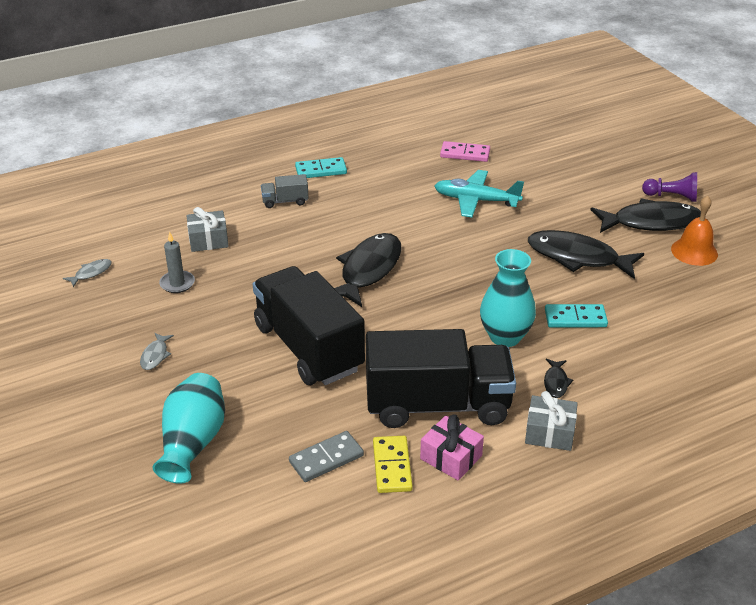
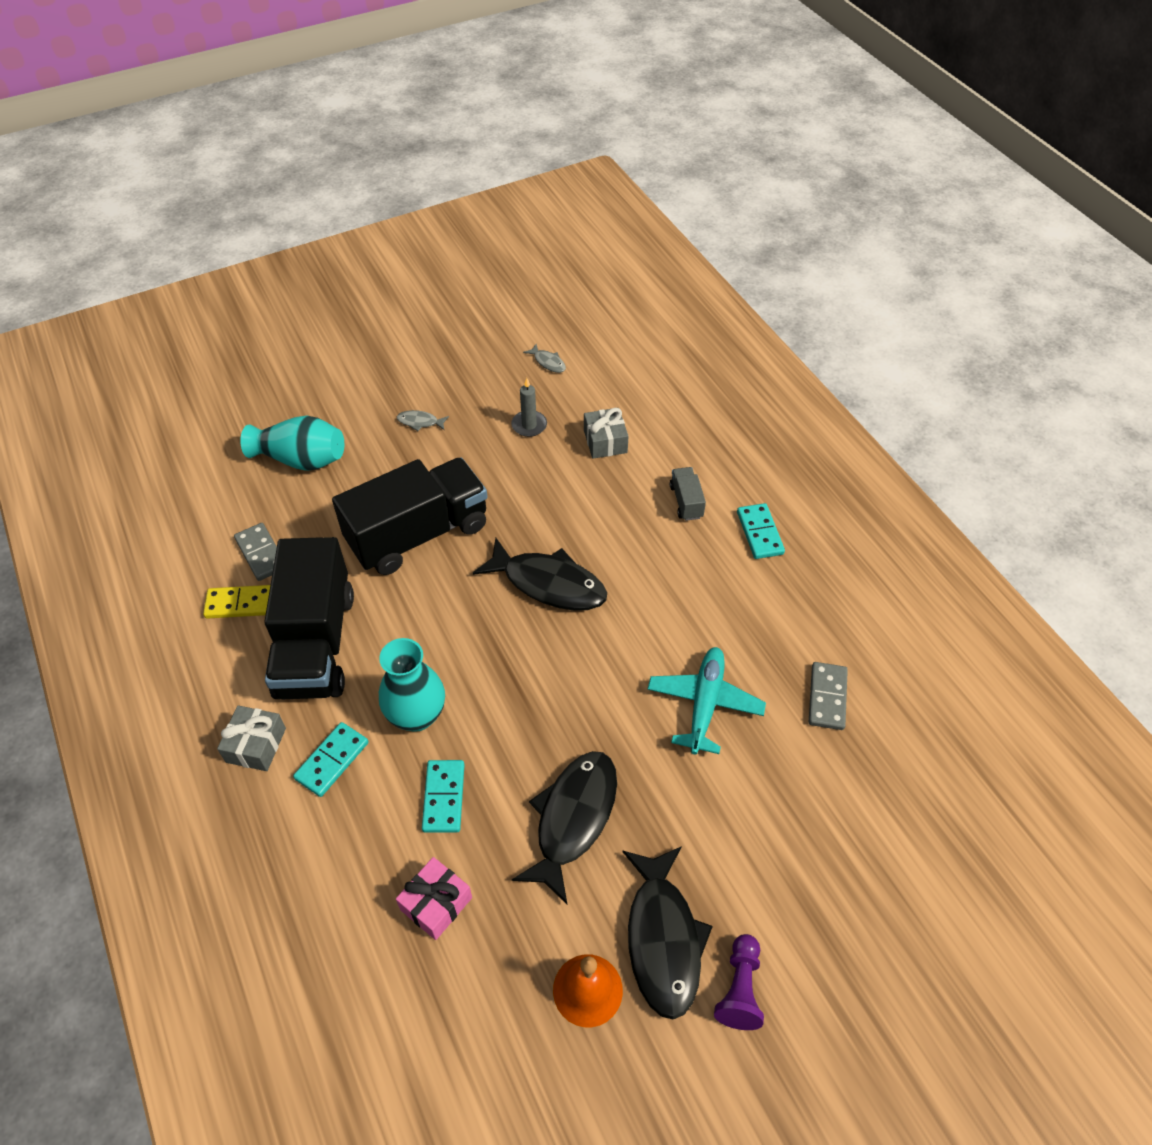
camera: 90 degrees right, 15 degrees up
pink gift [420,414,484,480] -> pink gift moved to [396,857,472,940]
pink domino [440,141,490,162] -> grey domino [809,662,848,730]
black fish [544,359,573,398] -> turquoise domino [293,722,368,797]

